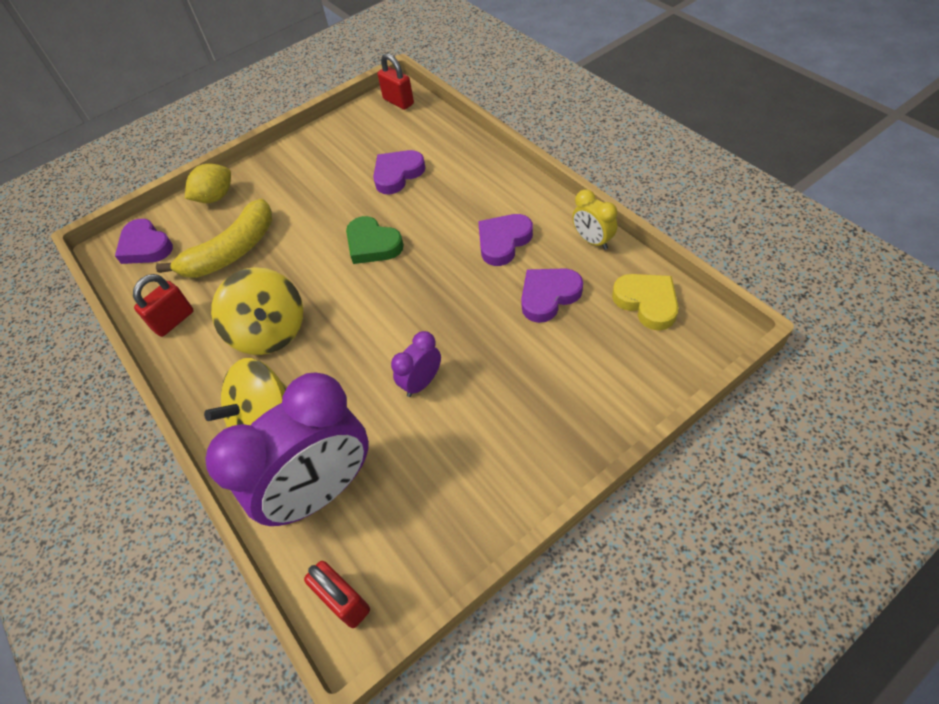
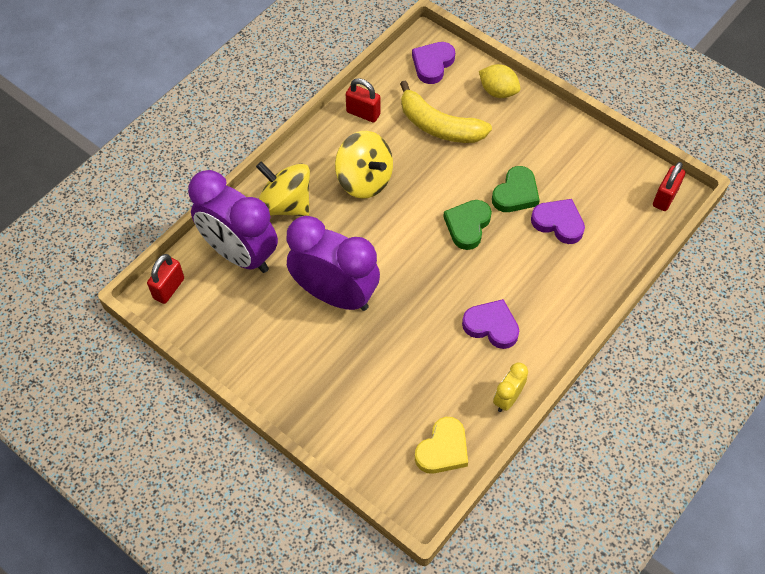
camera: 70 degrees right, 5 degrees up
yellow spinning top [211,267,303,355] -> yellow spinning top turned 90 degrees counterclockwise [335,131,393,199]
purple clock [391,331,441,397] -> purple clock [287,216,380,311], size x2.25
purple heart [521,268,583,323] -> none
none -> green heart [492,166,540,212]

